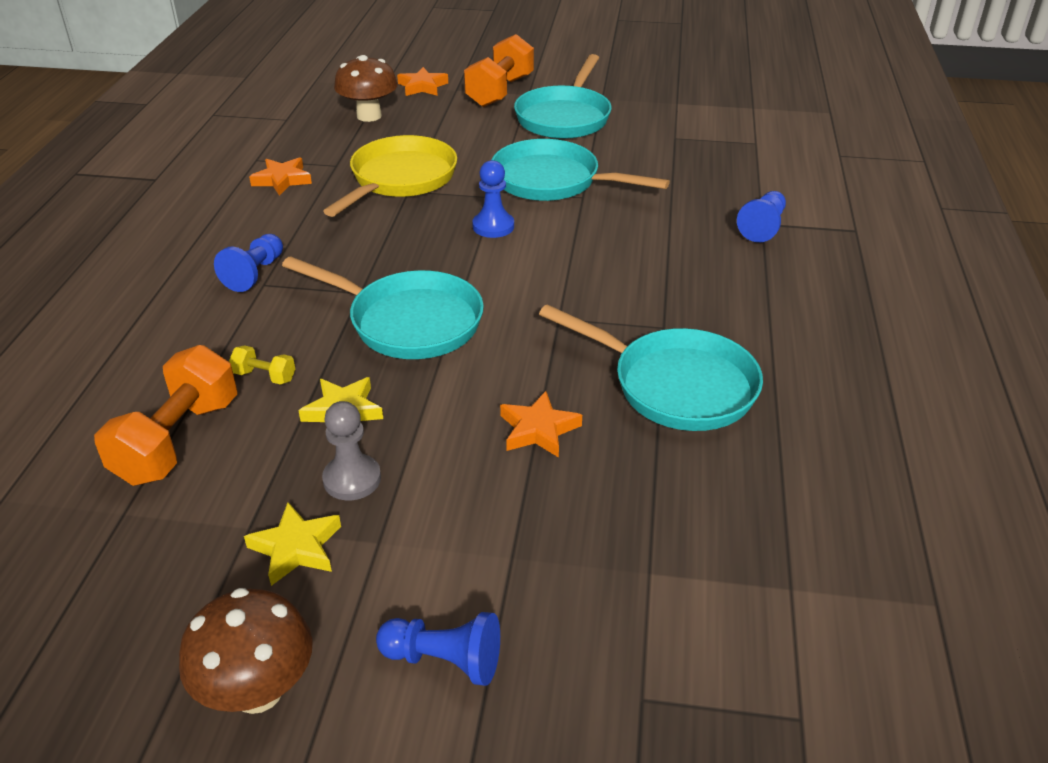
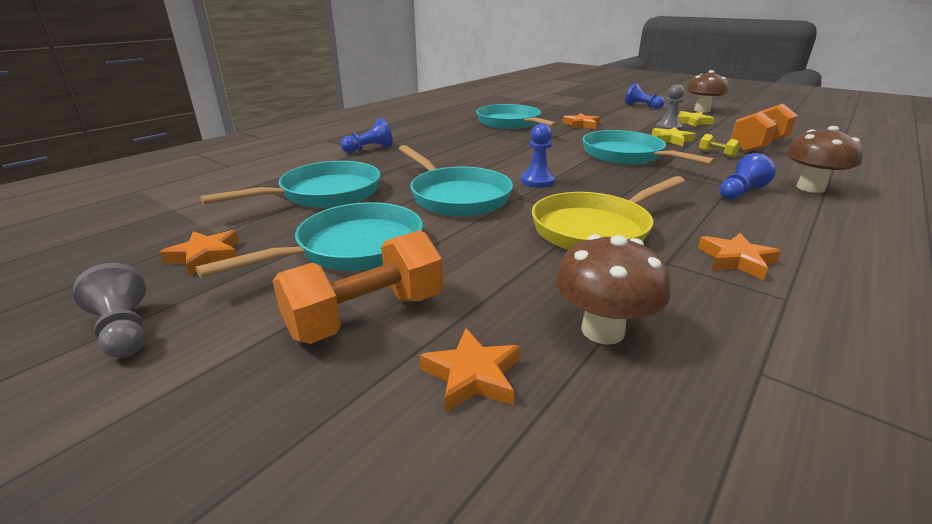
camera: 150 degrees left, 10 degrees down
none -> grey pawn [73,263,146,358]
none -> orange star [160,230,239,276]
none -> turquoise pan [200,161,381,208]
none -> brown mushroom [786,126,863,193]

